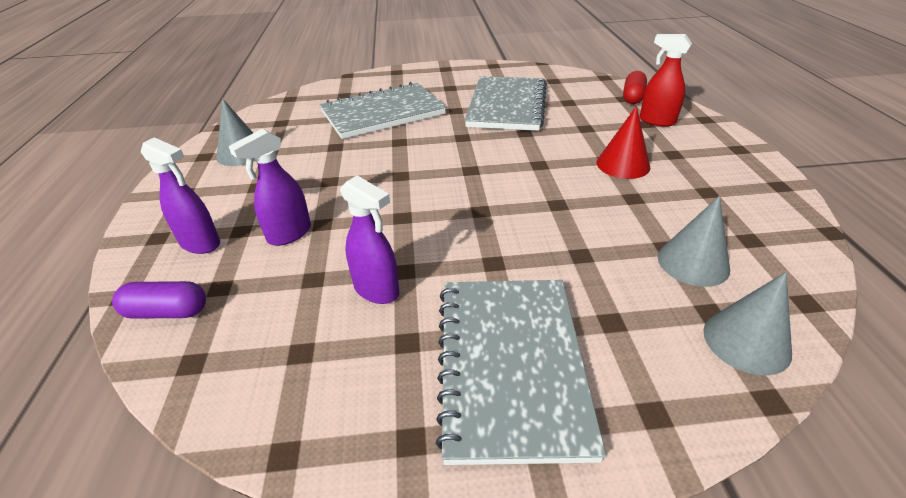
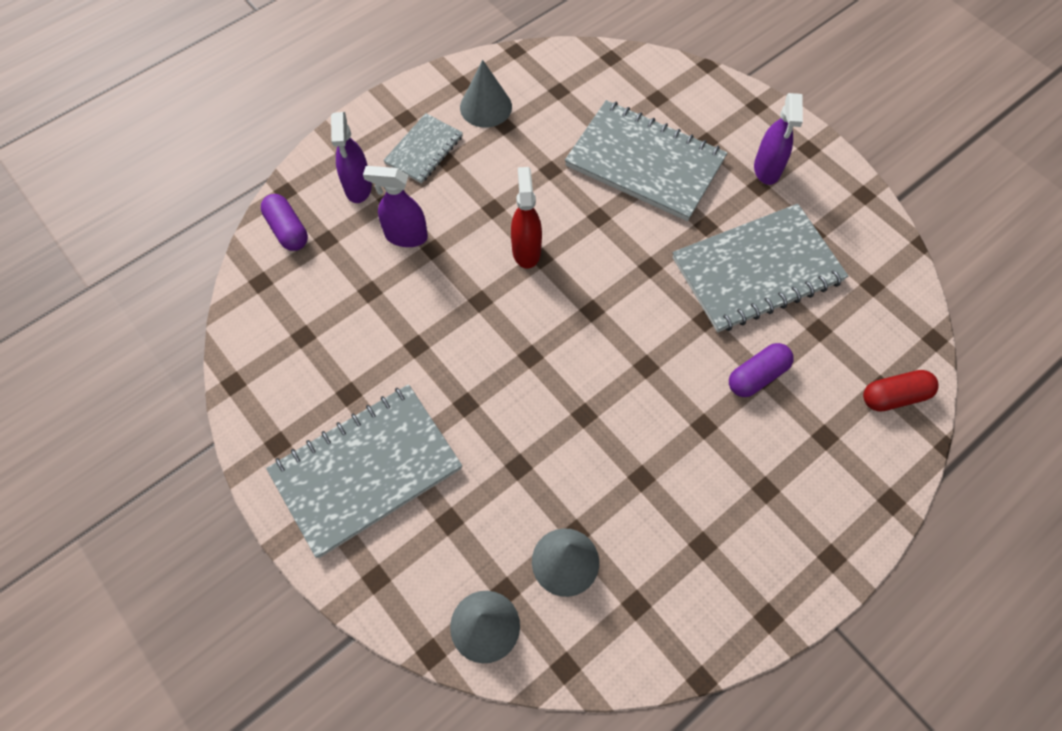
camera: 55 degrees right, 25 degrees up
purple spray bottle [340,175,399,304] -> purple spray bottle moved to [754,93,803,185]
red cone [596,106,650,179] -> none
red spray bottle [640,34,692,127] -> red spray bottle moved to [511,167,542,269]
none -> grey notebook [383,113,463,184]
none -> purple capsule [729,343,794,397]

